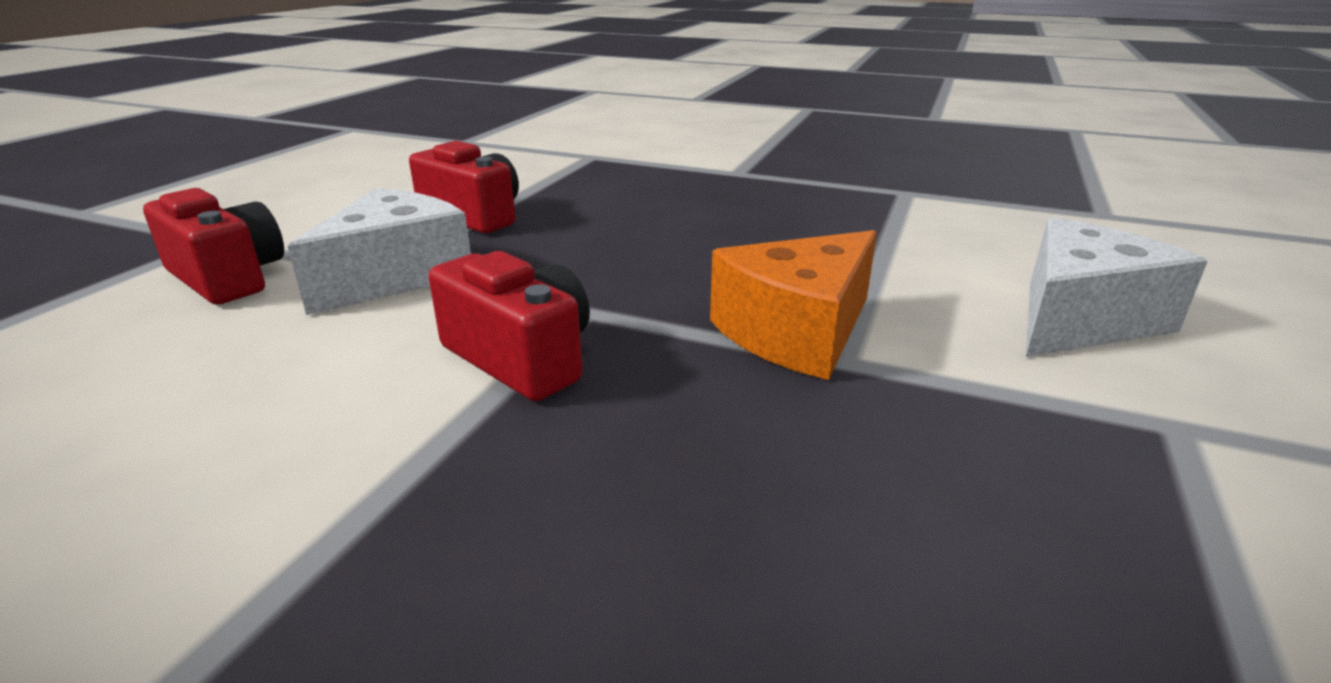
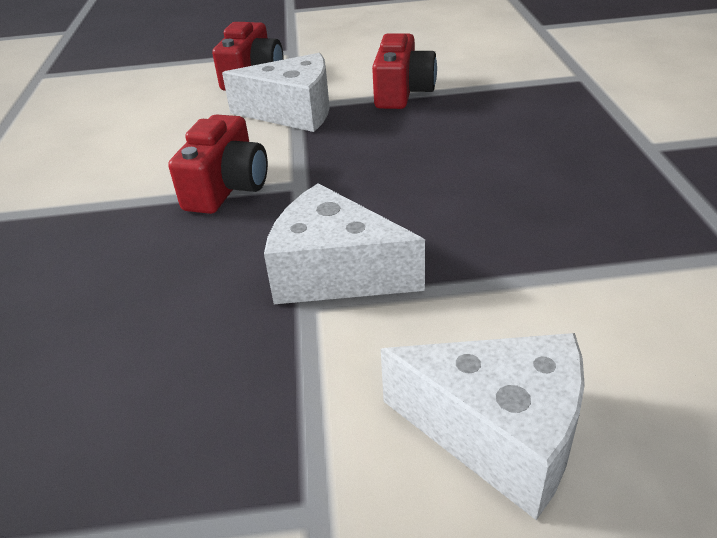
camera: 65 degrees right, 10 degrees up
orange cheese [710,230,877,380] -> white cheese [264,183,425,304]

